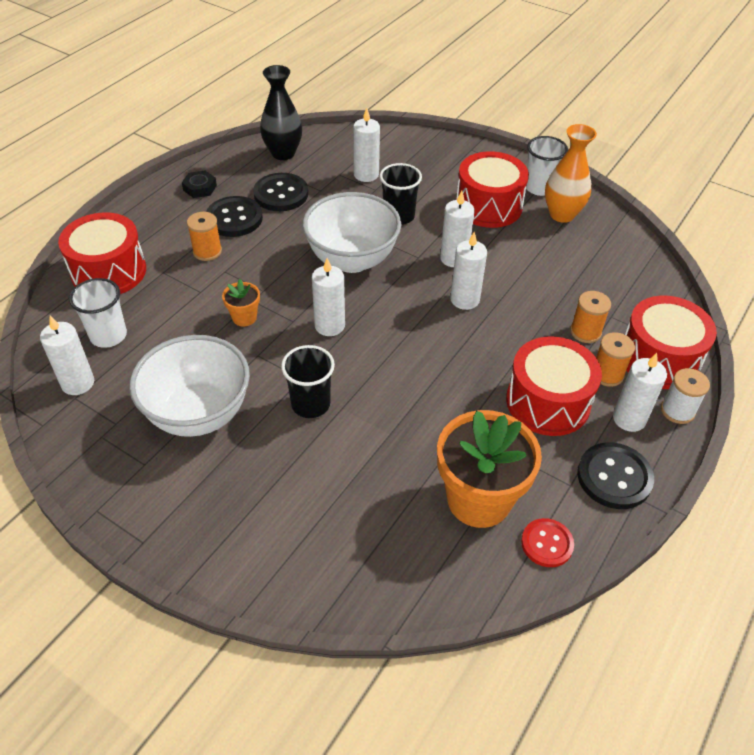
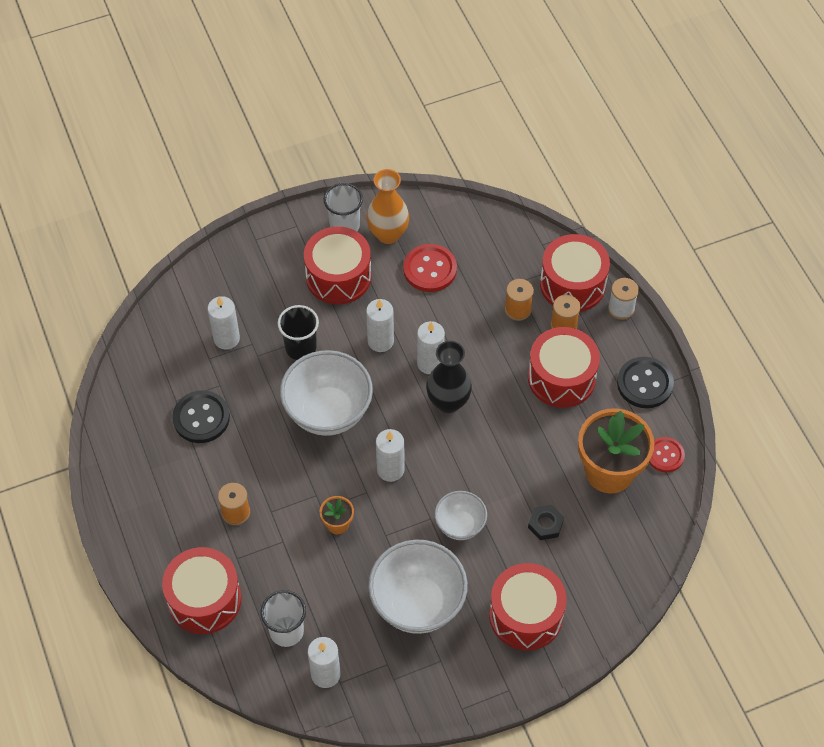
camera: 55 degrees left, 10 degrees up
black nut [182,171,217,198] -> black nut moved to [528,505,564,540]
black button [206,196,263,237] -> none
black vase [260,65,302,160] -> black vase moved to [426,341,472,413]
black cup [281,345,335,418] -> white bowl [434,491,487,540]
white candle [613,353,667,432] -> none
none -> red button [403,244,457,292]
none -> red drum [489,563,567,650]

